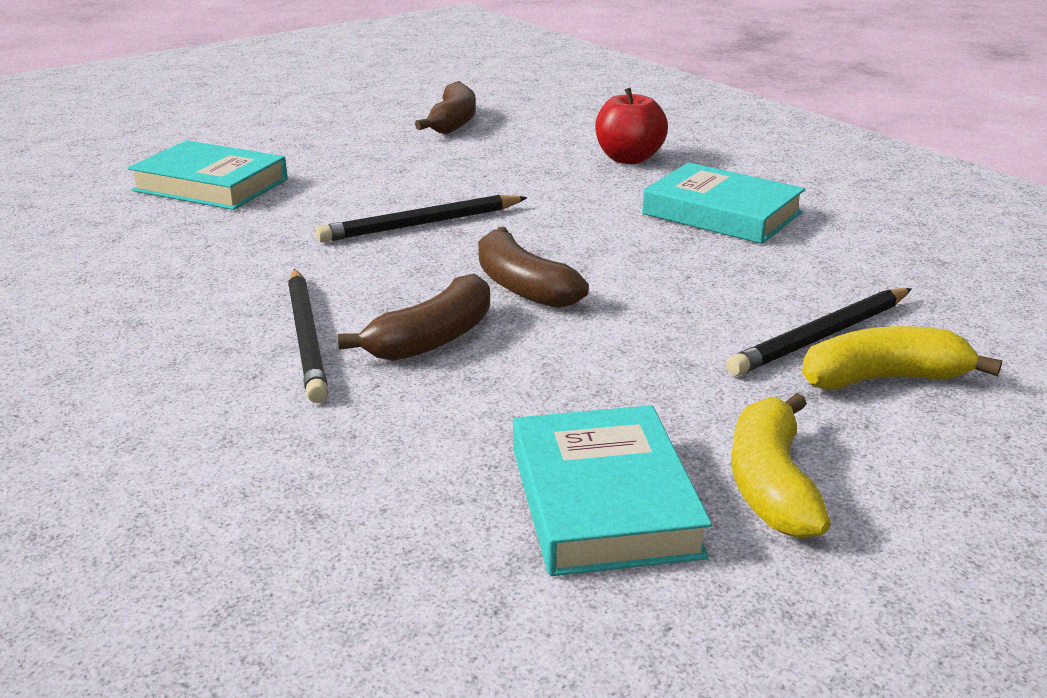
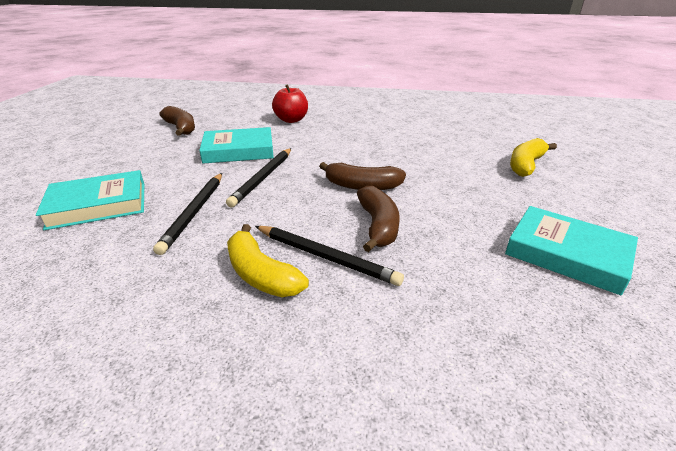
camera: 45 degrees left, 5 degrees up
turquoise book [642,163,805,244] -> turquoise book moved to [199,127,274,164]
black pencil [726,288,912,376] -> black pencil moved to [153,173,222,255]
yellow banana [731,393,831,539] -> yellow banana moved to [227,224,309,297]

